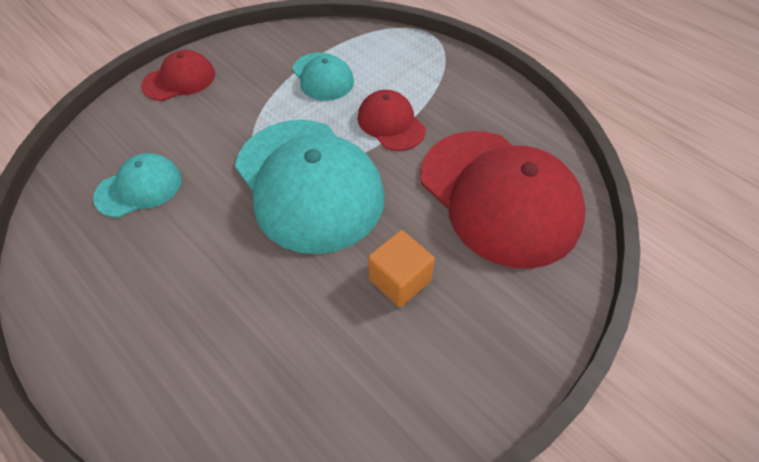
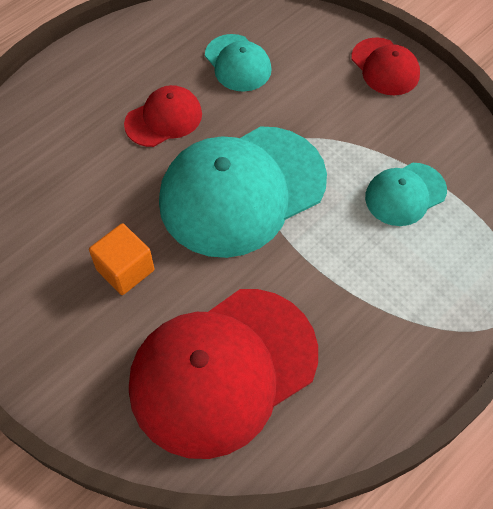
camera: 90 degrees right, 5 degrees up
red cap [357,90,426,151] -> red cap moved to [124,85,202,147]

